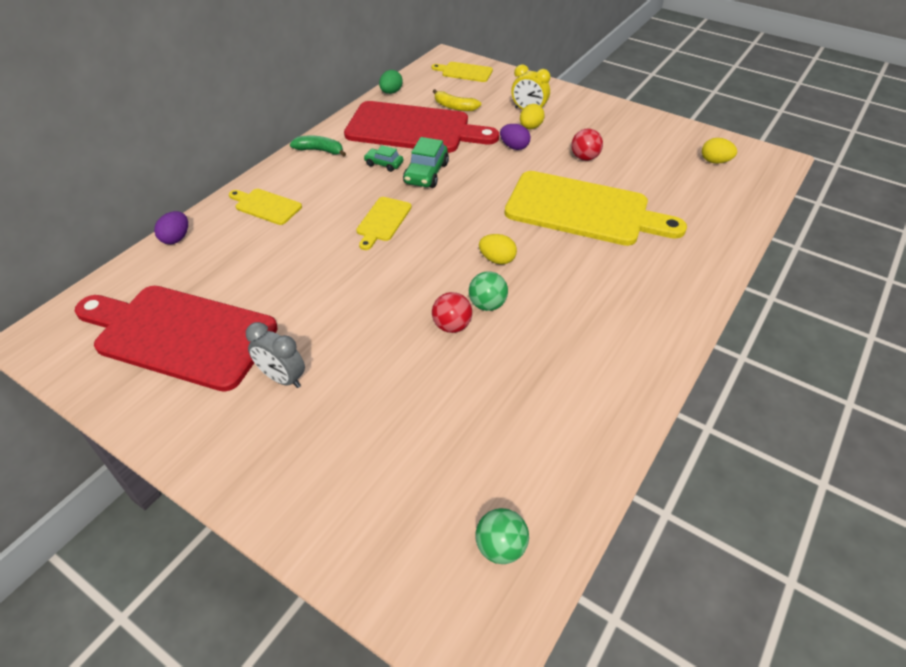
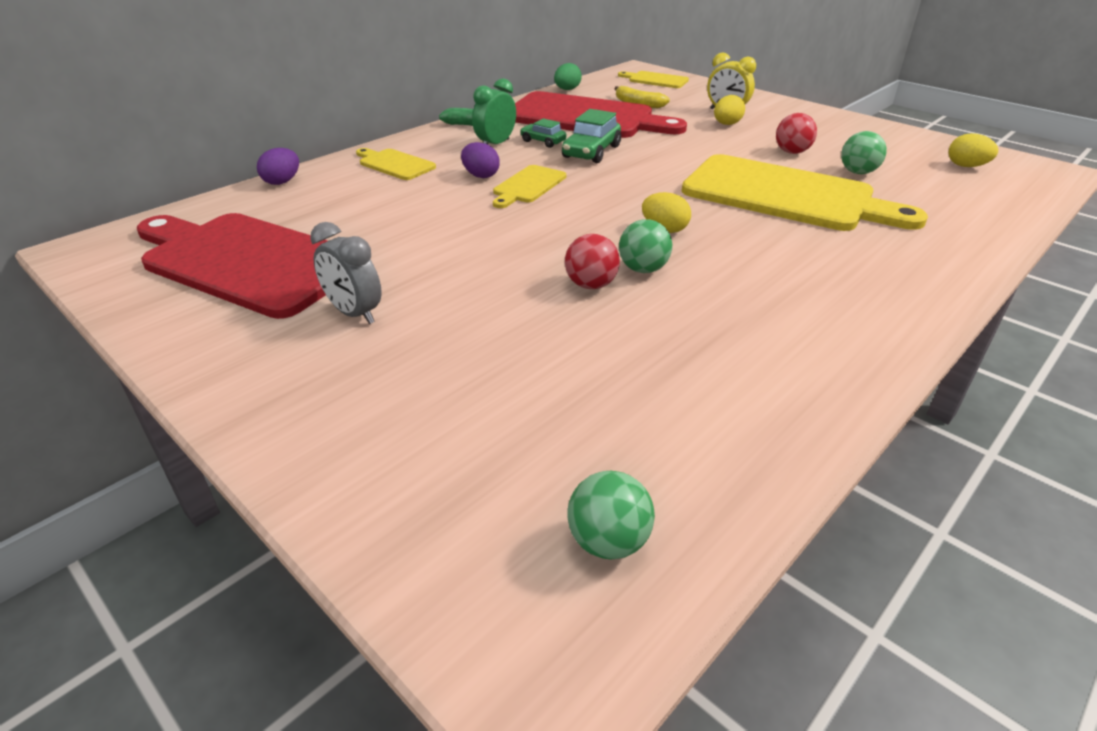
camera: 10 degrees right, 10 degrees down
purple egg [500,124,531,150] -> purple egg moved to [461,142,500,178]
none -> green clock [472,78,516,145]
none -> green ball [841,131,887,174]

